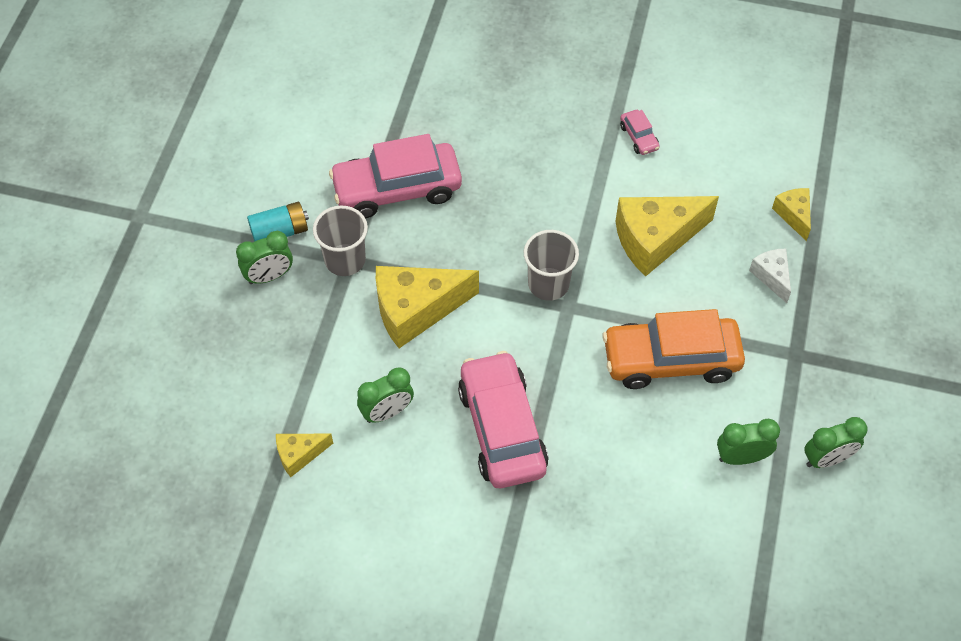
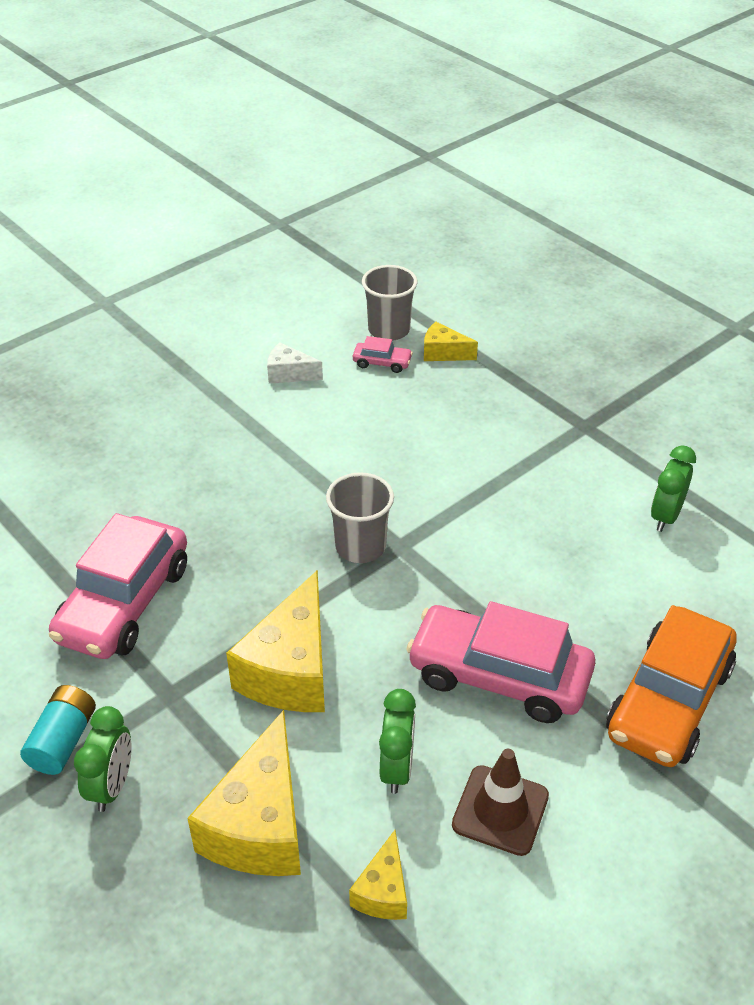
camera: 55 degrees left, 15 degrees down
grey cup [313,205,368,276] -> grey cup moved to [362,265,417,341]
orange car [602,309,745,389] -> orange car moved to [606,605,737,767]
yellow cheese [616,196,719,276] -> yellow cheese moved to [187,710,301,876]
pink car [620,110,660,155] -> pink car moved to [353,336,413,373]
white cheese [749,249,791,303] -> white cheese moved to [267,342,323,384]
green clock [804,417,868,468] -> none
none -> brown traffic cone [452,749,549,856]

